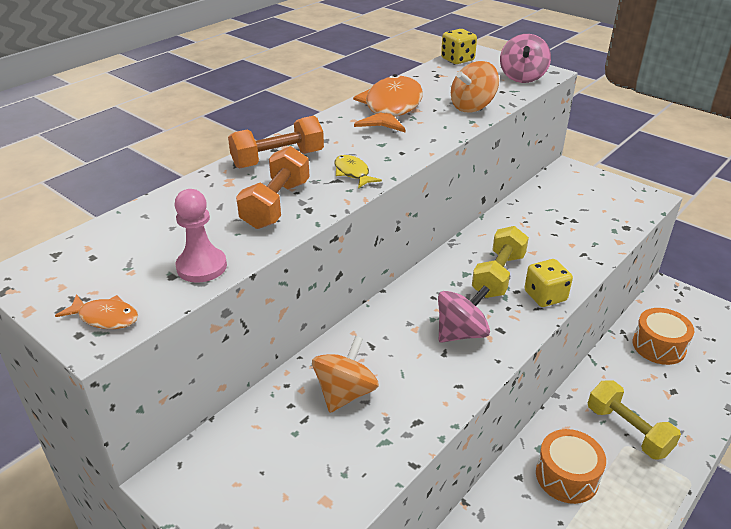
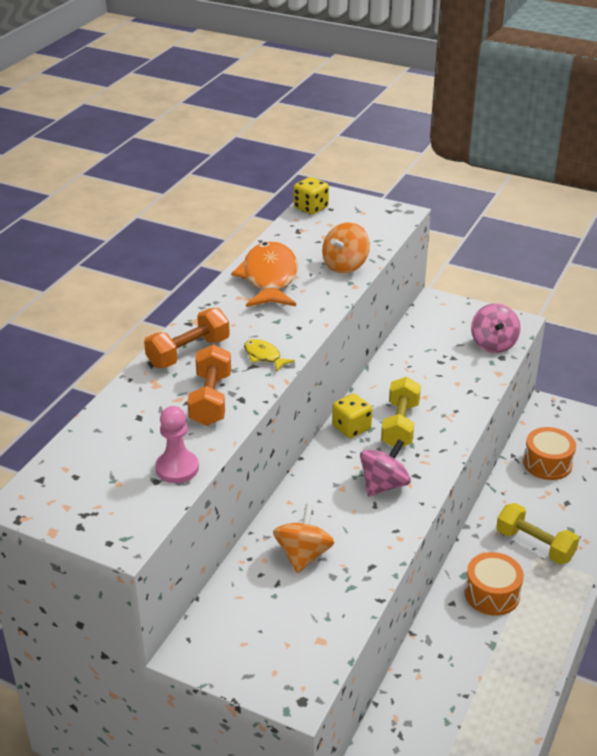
camera: 15 degrees left, 0 degrees up
orange fish [55,294,138,329] -> none
pink spinning top [500,34,551,83] -> pink spinning top moved to [471,303,521,353]
yellow dice [524,259,573,307] -> yellow dice moved to [332,393,372,438]

